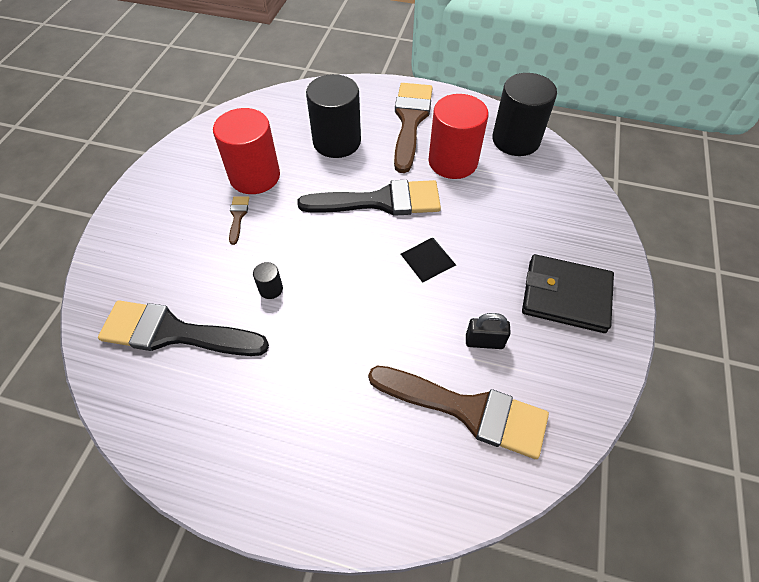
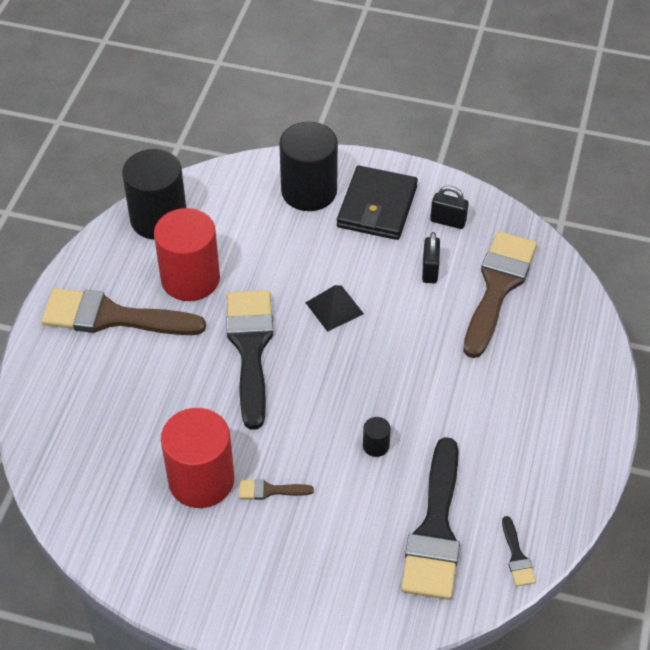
camera: 90 degrees left, 5 degrees down
black cylinder [306,74,361,158] -> black cylinder moved to [279,122,338,211]
none -> black padlock [430,186,469,229]
none -> black brush [502,516,536,586]

